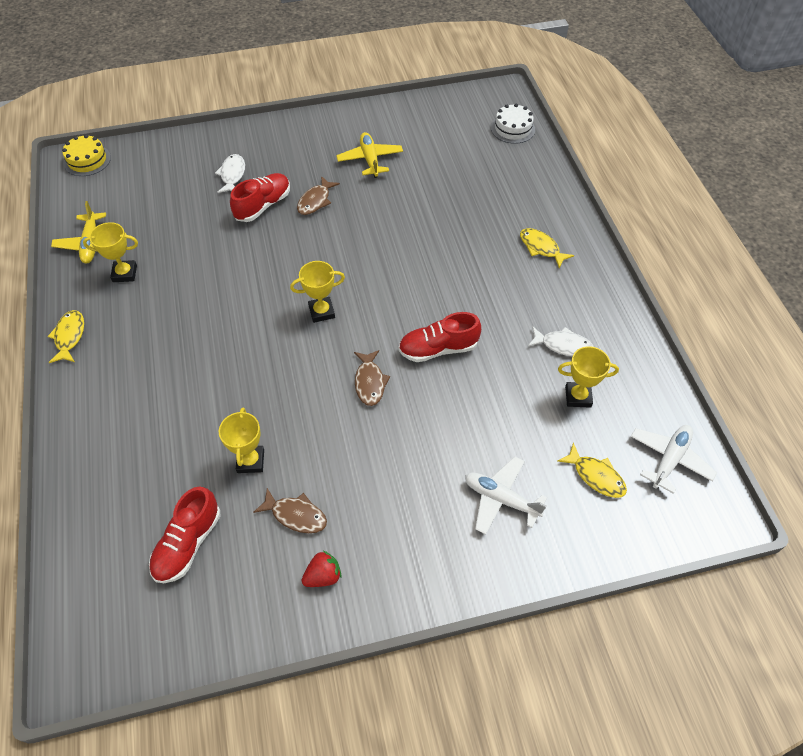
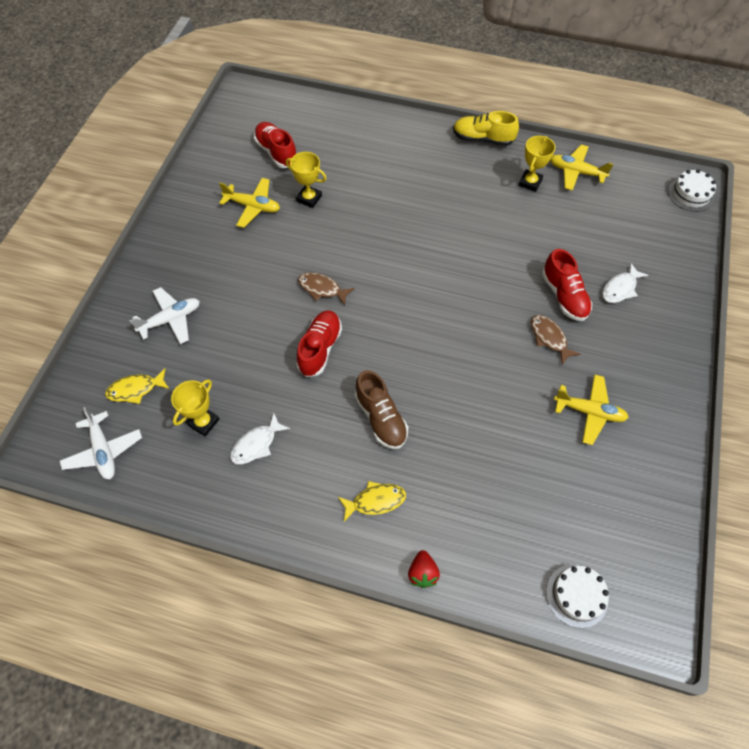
camera: 120 degrees right, 5 degrees up
yellow fish [48,310,84,363] -> yellow shoe [453,111,519,146]
yellow cake [62,134,111,176] -> white cake [668,169,716,212]
white fish [215,154,245,193] -> white fish turned 105 degrees clockwise [602,262,649,303]
brown fish [253,488,327,533] -> yellow plane [219,178,280,228]
yellow trophy [290,261,345,323] -> none
red strawberry [302,551,342,587] -> red strawberry moved to [408,550,440,588]
none -> brown shoe [355,370,408,449]

